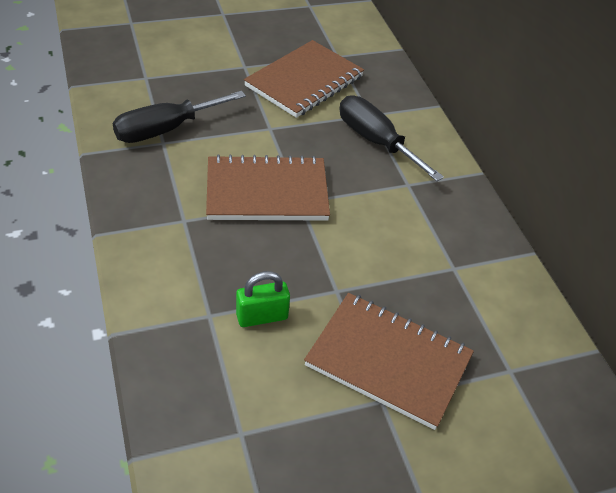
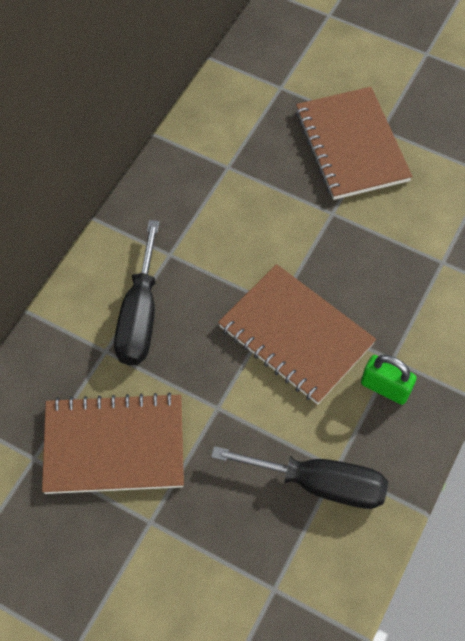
camera: 130 degrees left, 15 degrees up
green padlock [236,271,290,327] -> green padlock moved to [361,355,417,405]

